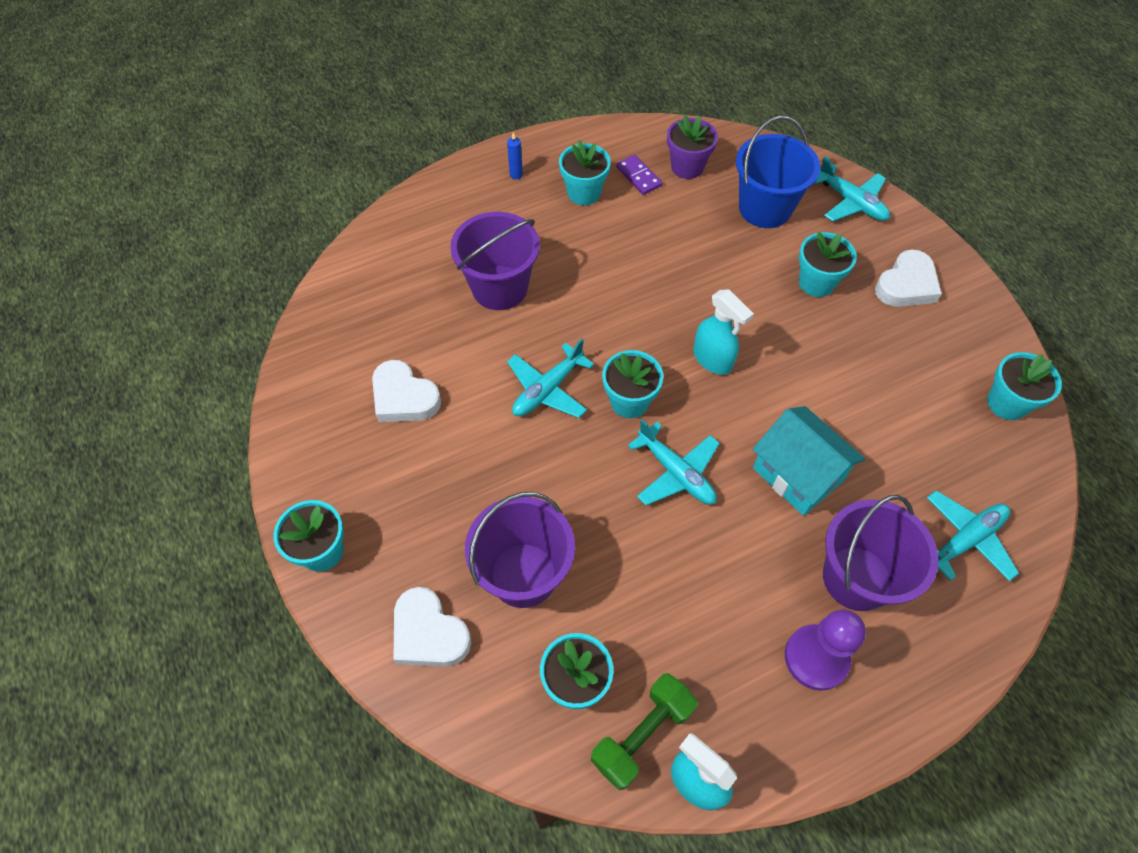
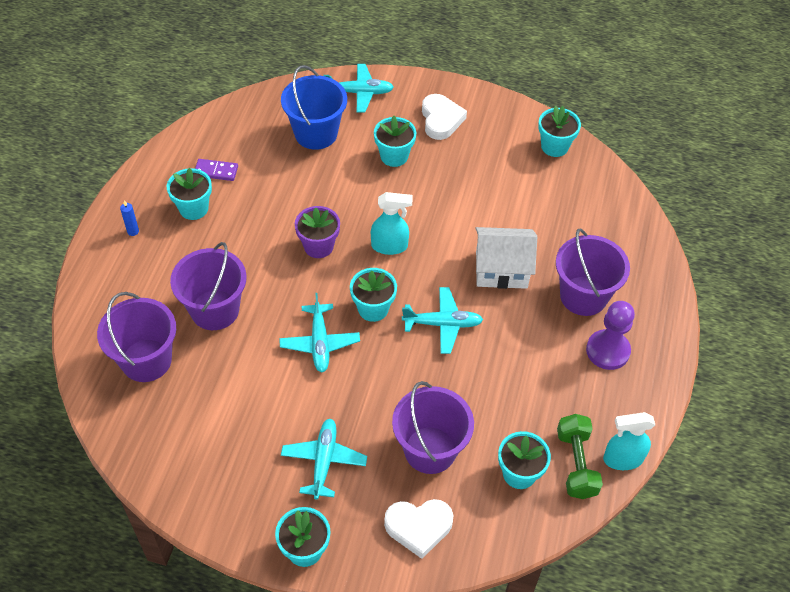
camera: 50 degrees left, 5 degrees down
white heart [372,360,441,422] -> none
purple flower pot [667,115,718,179] -> purple flower pot moved to [295,206,340,258]
turquoise house [753,406,865,516] -> white house [475,227,537,289]
turquoise plane [927,490,1019,581] -> turquoise plane moved to [281,419,367,500]
none -> purple bucket [97,292,176,382]

